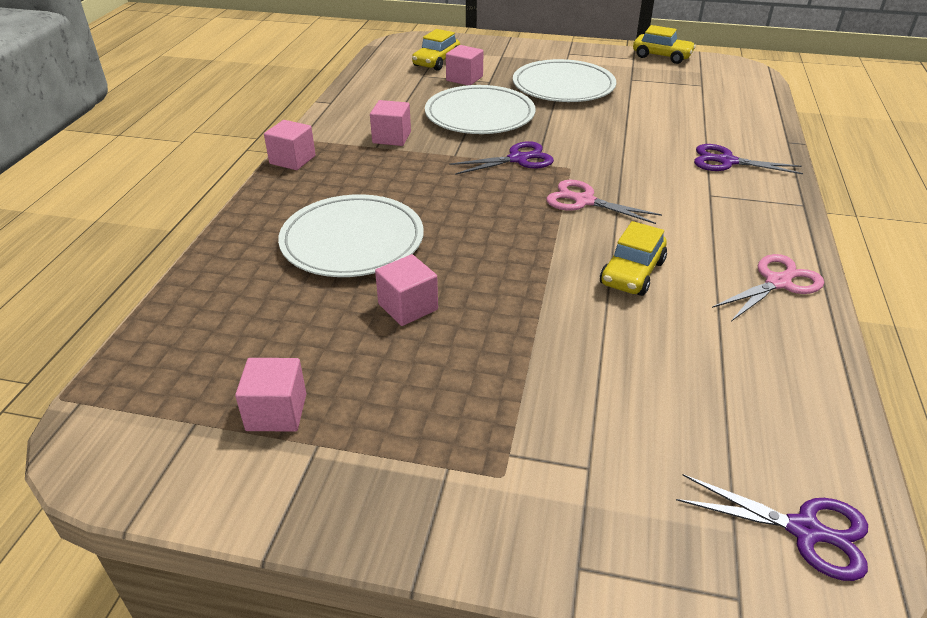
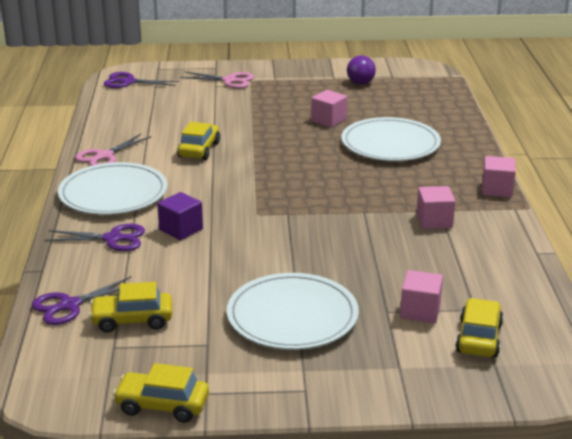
camera: 165 degrees right, 10 degrees down
pink cube [235,358,306,432] -> purple ball [347,56,376,85]
white plate [425,85,535,134] -> white plate moved to [58,162,168,215]
purple scissors [449,141,554,175] -> purple scissors moved to [32,276,132,325]
pink scissors [546,180,662,224] -> pink scissors moved to [180,72,254,88]
none -> yellow car [89,282,172,333]
none -> purple cube [157,192,203,240]

